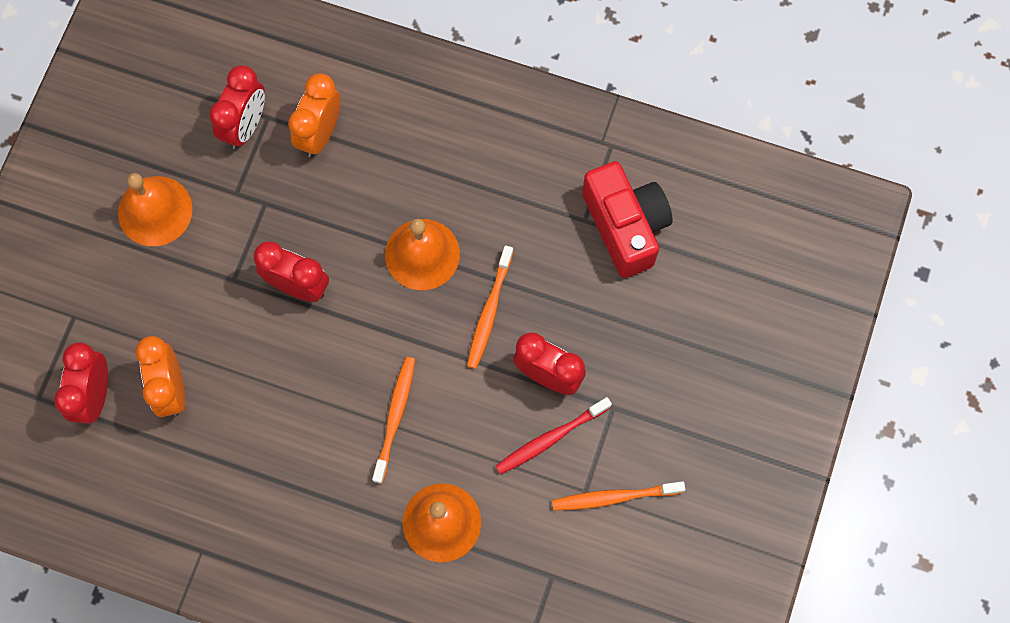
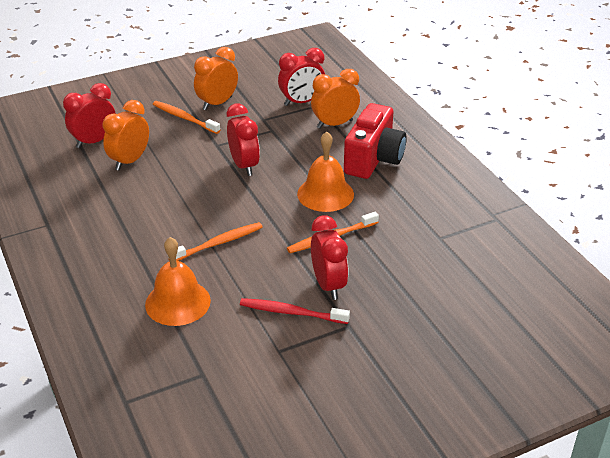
camera: 45 degrees right, 35 degrees down
orange bell [118,173,192,246] -> orange clock [194,47,238,110]
orange toothbrush [552,481,685,510] -> orange toothbrush moved to [153,101,220,134]
red camera [582,161,673,278] -> red camera moved to [344,103,407,179]

